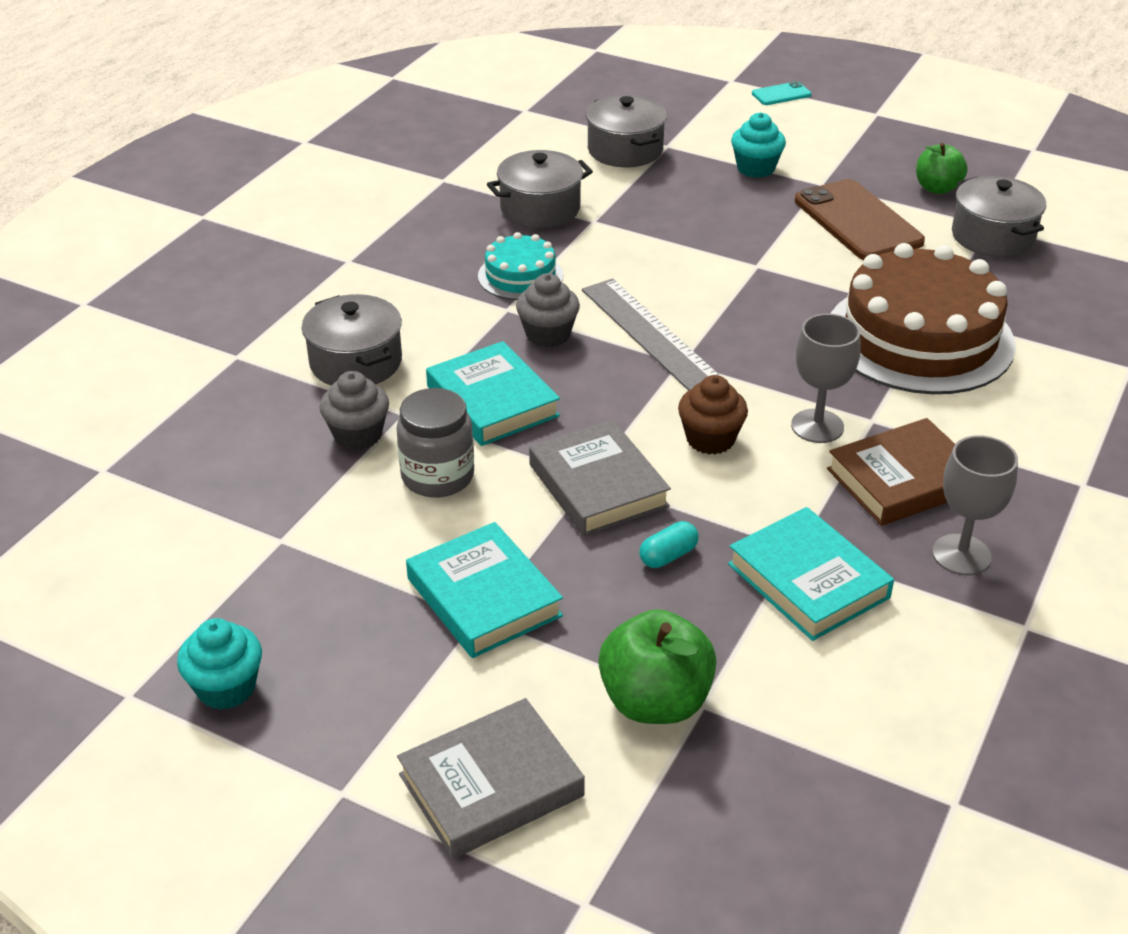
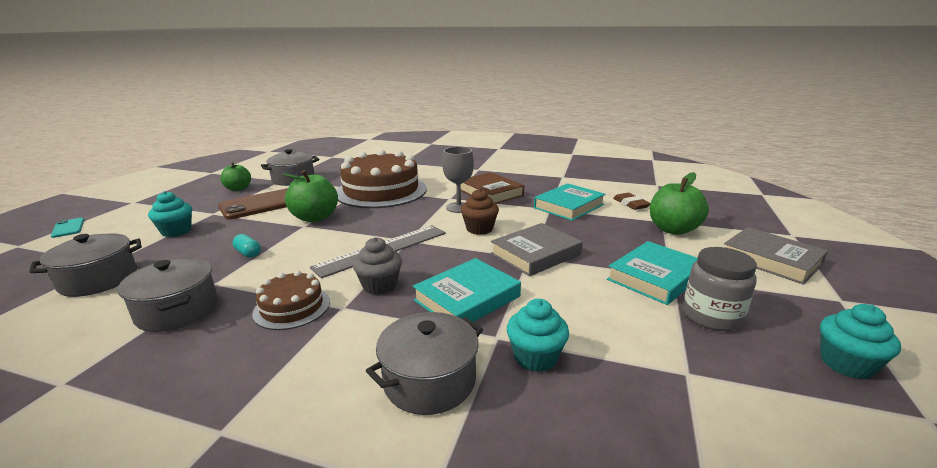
camera: 100 degrees left, 15 degrees down
grey cupcake [320,371,389,450] -> turquoise cupcake [507,299,569,372]
grey jar [396,388,474,498] -> grey jar moved to [683,247,757,331]
turquoise cake [478,232,563,300] -> brown cake [252,270,330,330]
turquoise capsule [639,521,699,568] -> turquoise capsule moved to [232,234,261,258]
grey goblet [932,435,1018,575] -> none
none -> green apple [283,170,338,222]
none -> brown eraser [613,193,650,210]

